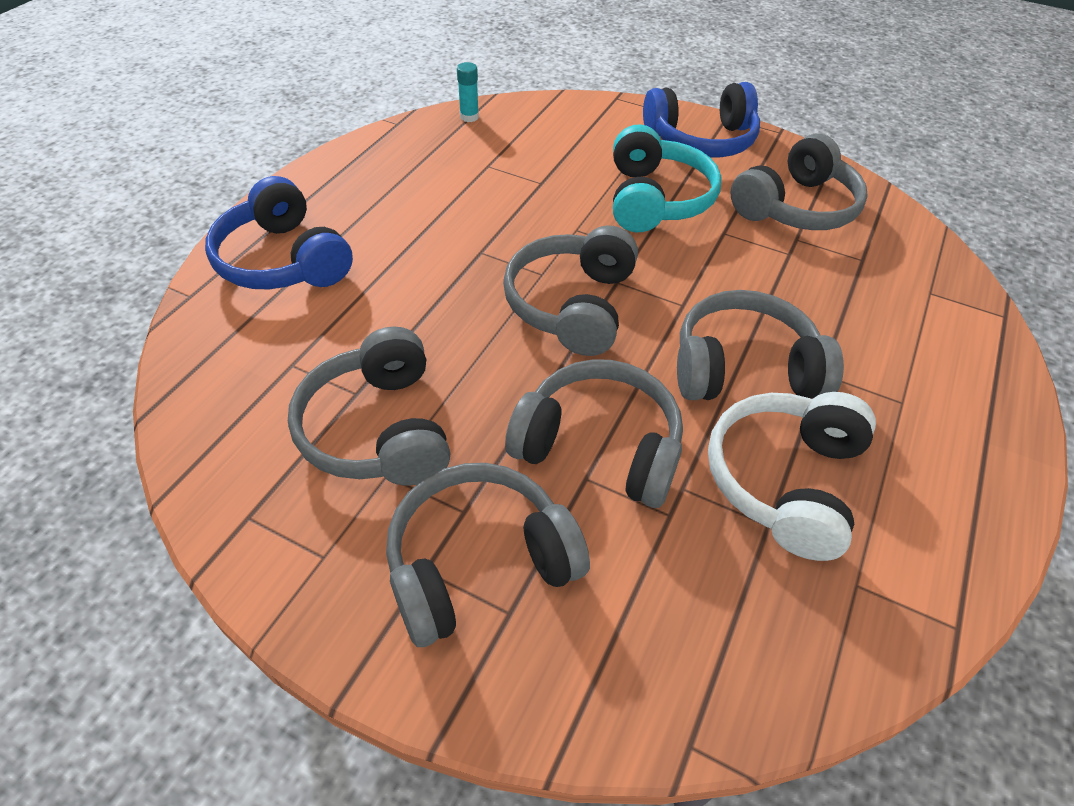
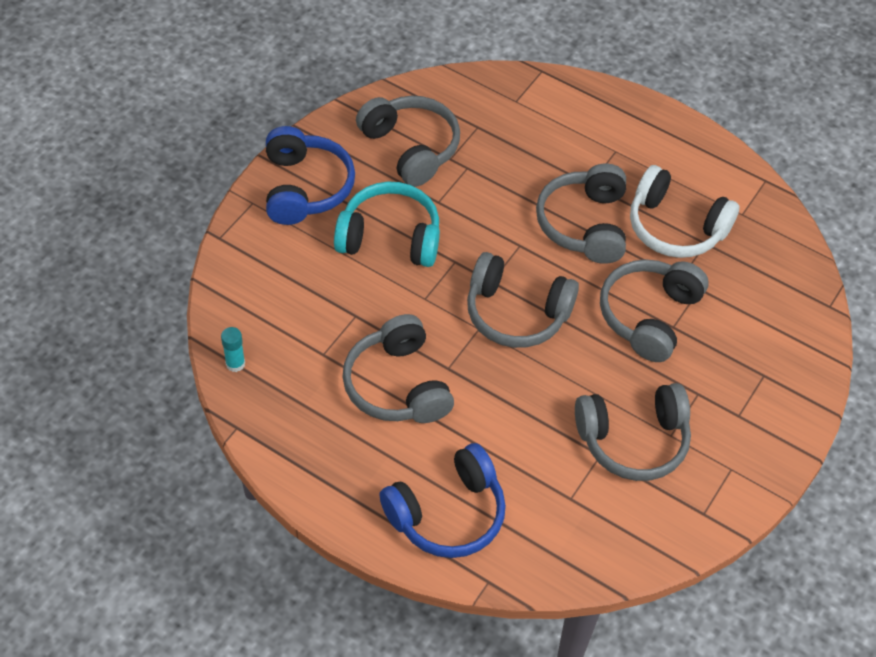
camera: 85 degrees left, 5 degrees up
grey headphones [386,463,590,647] -> grey headphones moved to [342,314,454,423]

